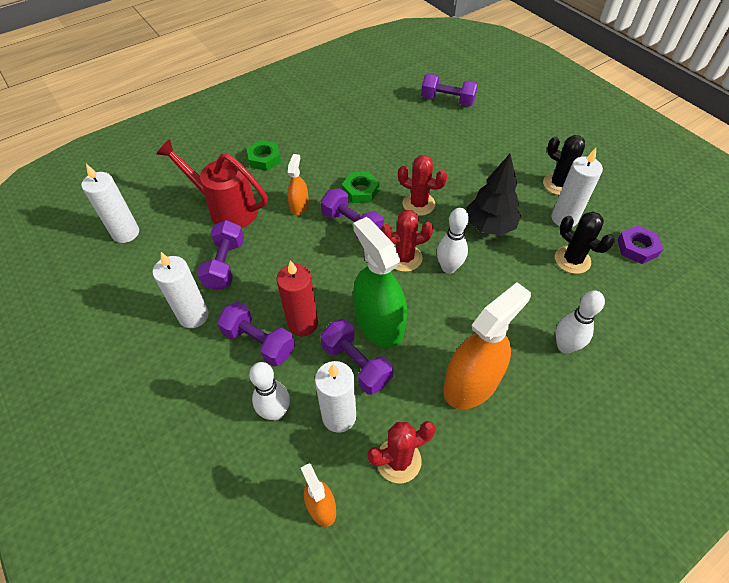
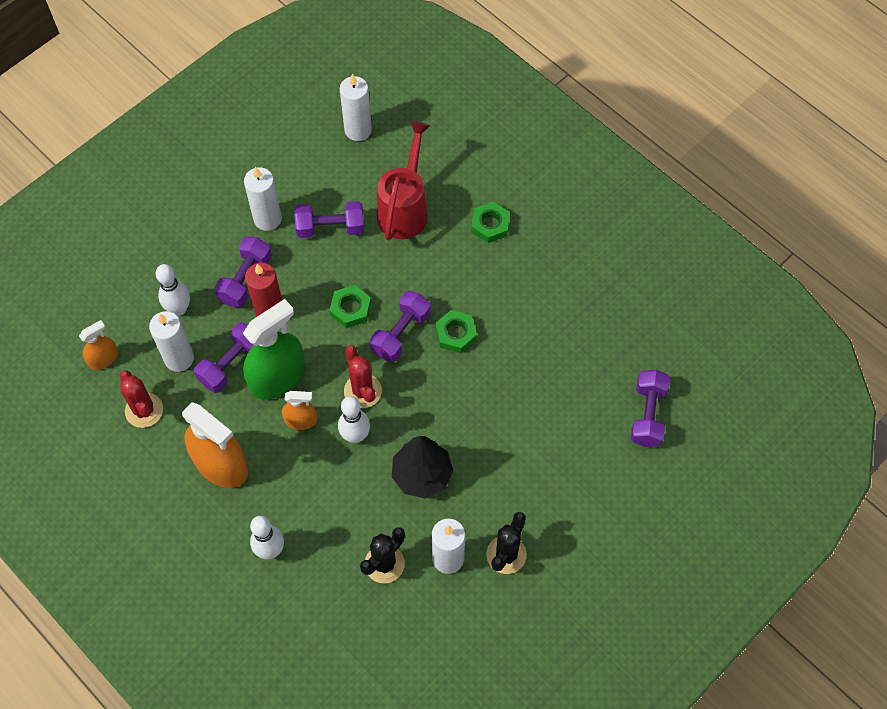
camera: 80 degrees right, 10 degrees up
orange spray bottle [287,154,309,215] -> orange spray bottle moved to [282,391,317,430]
red cactus [398,155,447,216] -> none
purple nut [617,225,663,264] -> none
none -> green nut [329,285,371,328]

